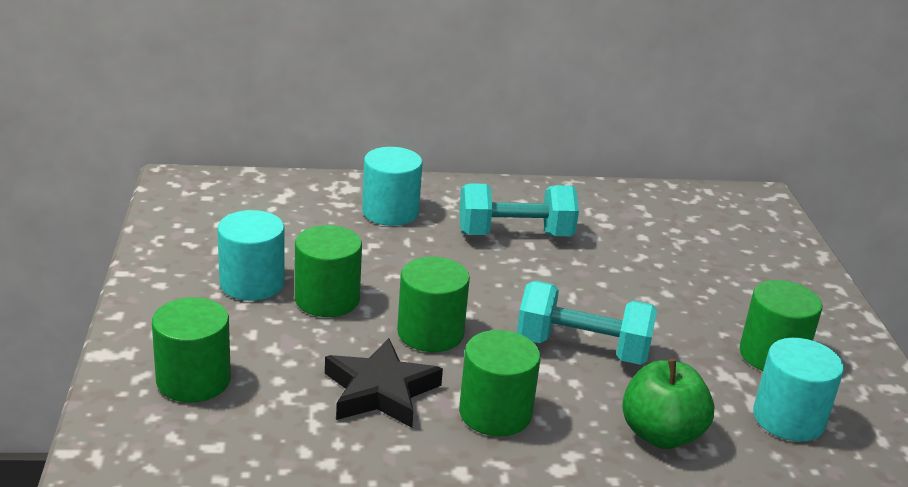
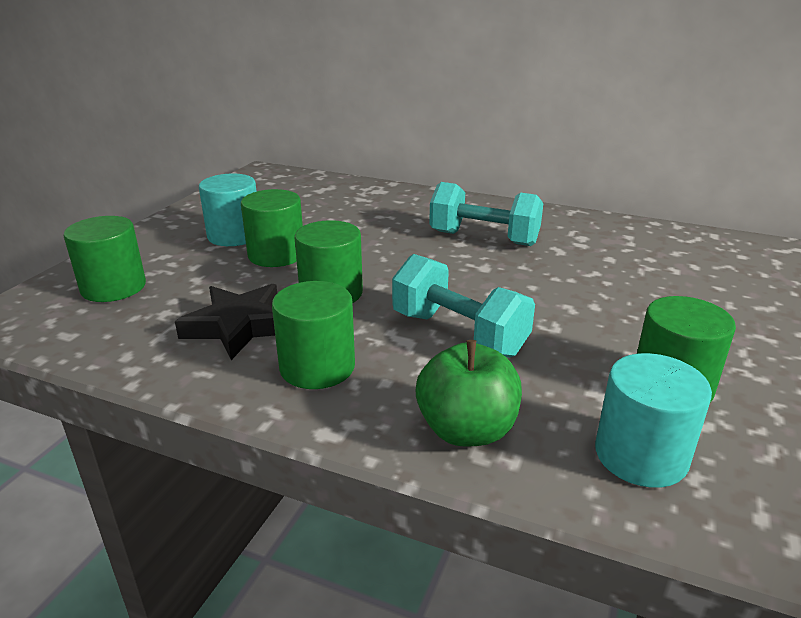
camera: 30 degrees right, 0 degrees up
turquoise cylinder [362,147,423,226] -> none

